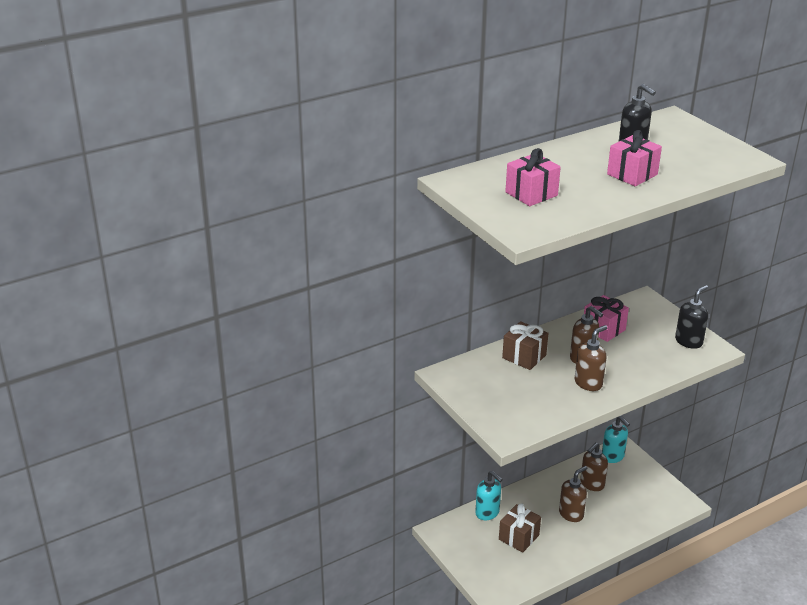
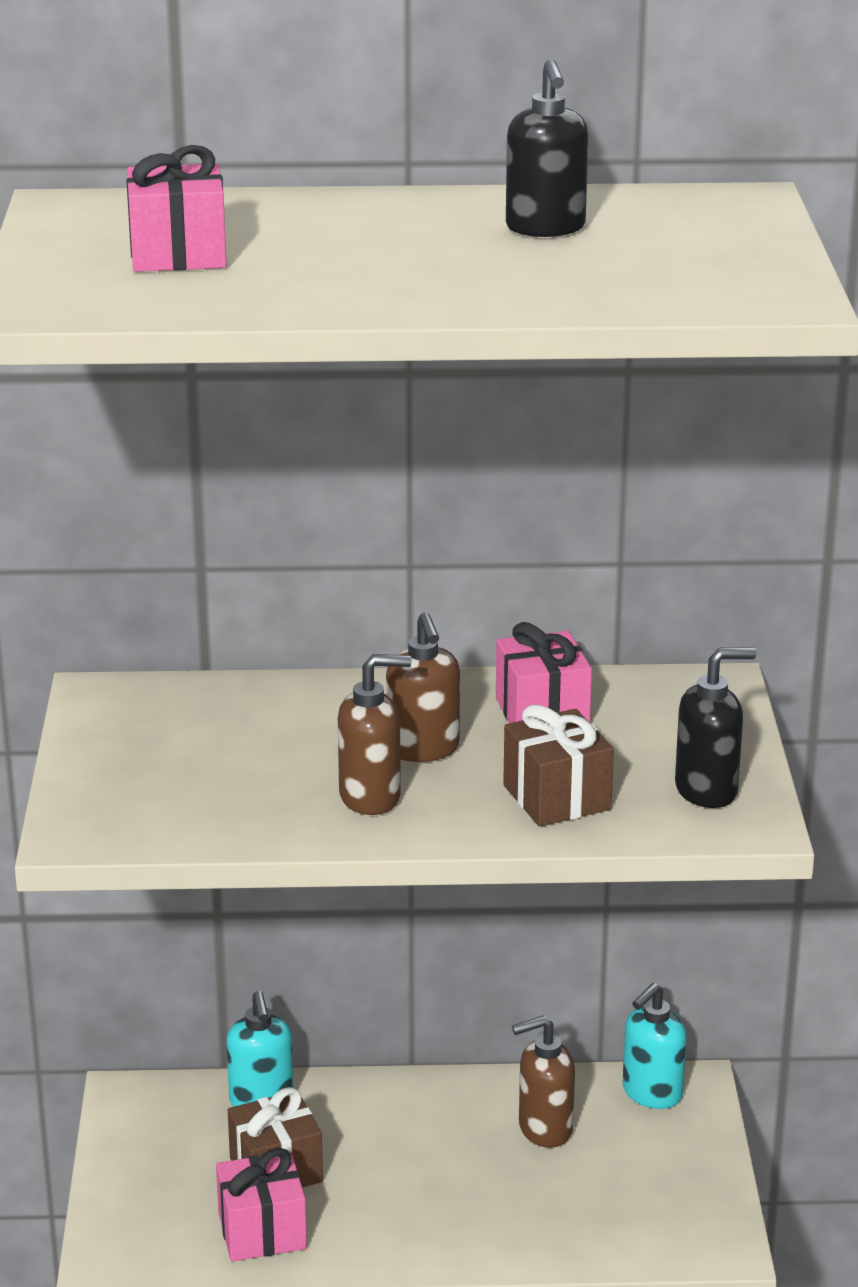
camera: 30 degrees right, 5 degrees down
brown gift [502,321,548,370] -> brown gift moved to [503,704,614,827]
brown soap dispenser [559,466,587,522] -> none
turquoise soap dispenser [602,416,630,463] -> turquoise soap dispenser turned 45 degrees clockwise [623,983,686,1109]
pink gift [607,130,662,186] -> pink gift moved to [216,1148,307,1261]

